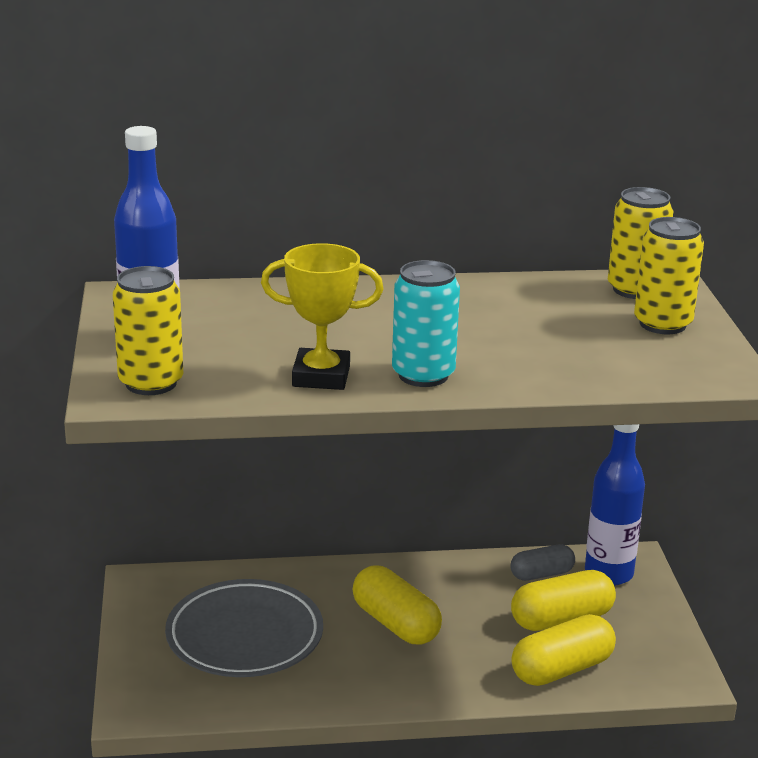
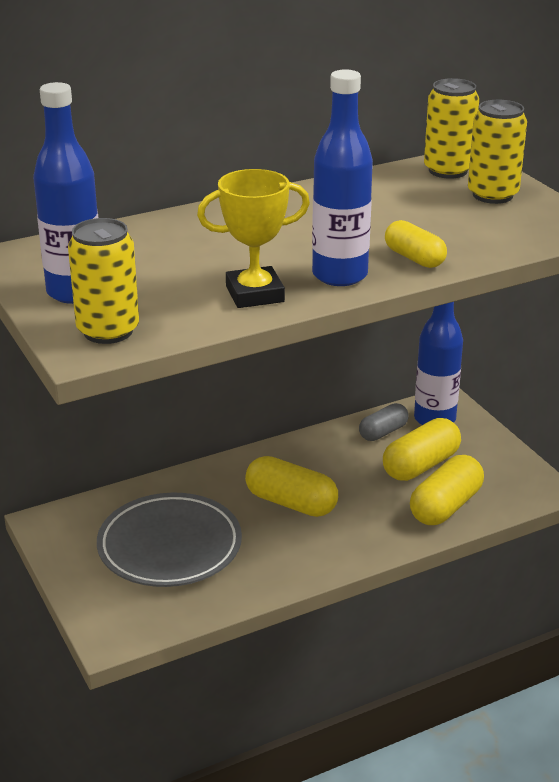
camera: 20 degrees left, 5 degrees up
turquoise can [392,260,460,387] -> blue bottle [312,69,373,286]
none -> yellow capsule [385,220,447,268]

